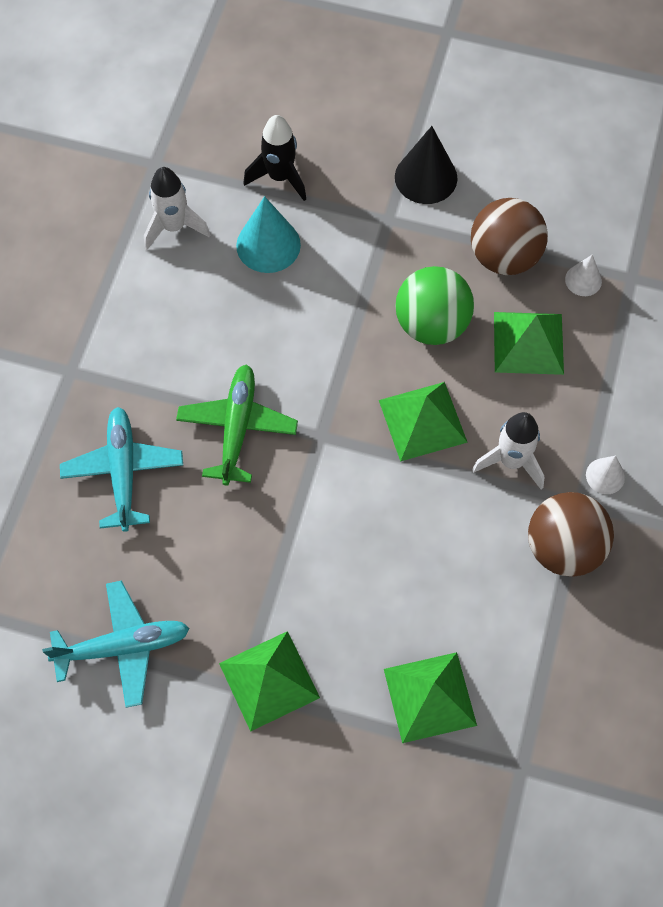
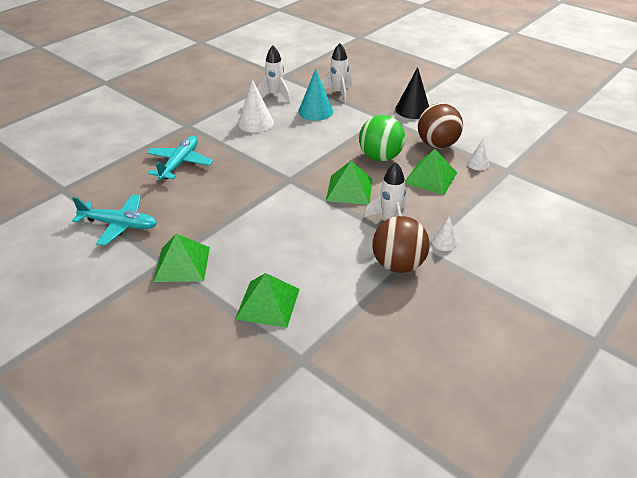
camera: 25 degrees right, 25 degrees down
green plane [176,364,298,486] -> none
black rocket [243,115,306,201] -> white rocket [321,43,352,103]
none -> white cone [238,79,274,133]

